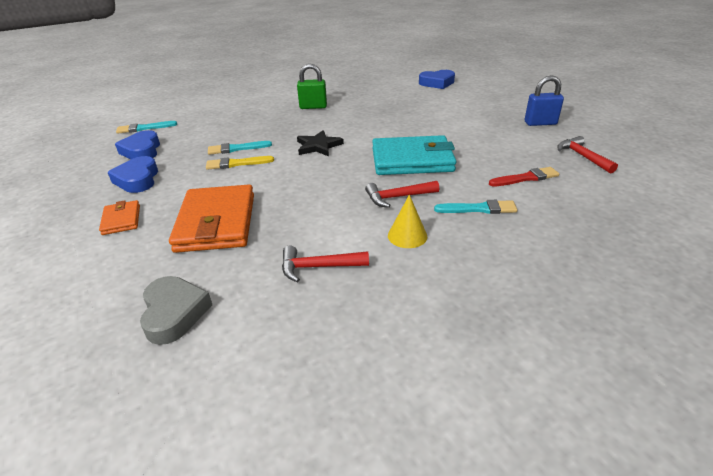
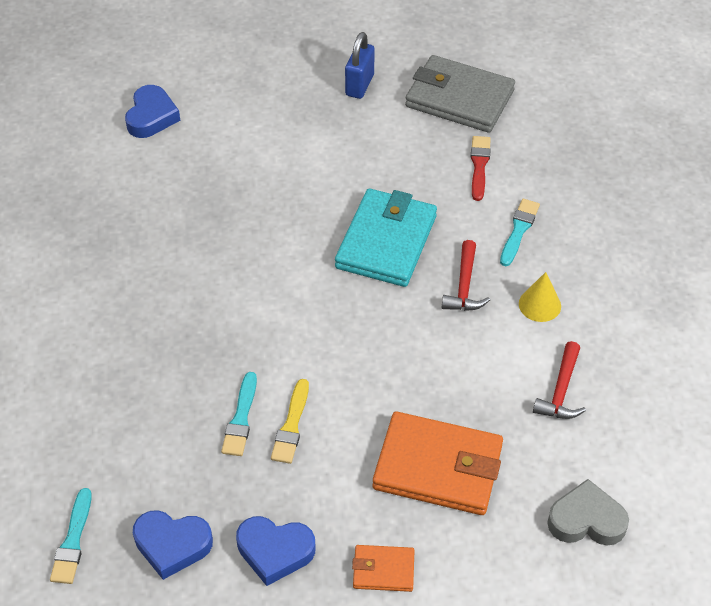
camera: 70 degrees left, 15 degrees up
green padlock [297,64,327,109] -> none
black star [297,130,344,156] -> none
red hammer [557,136,618,174] -> grey wallet [405,55,515,133]

